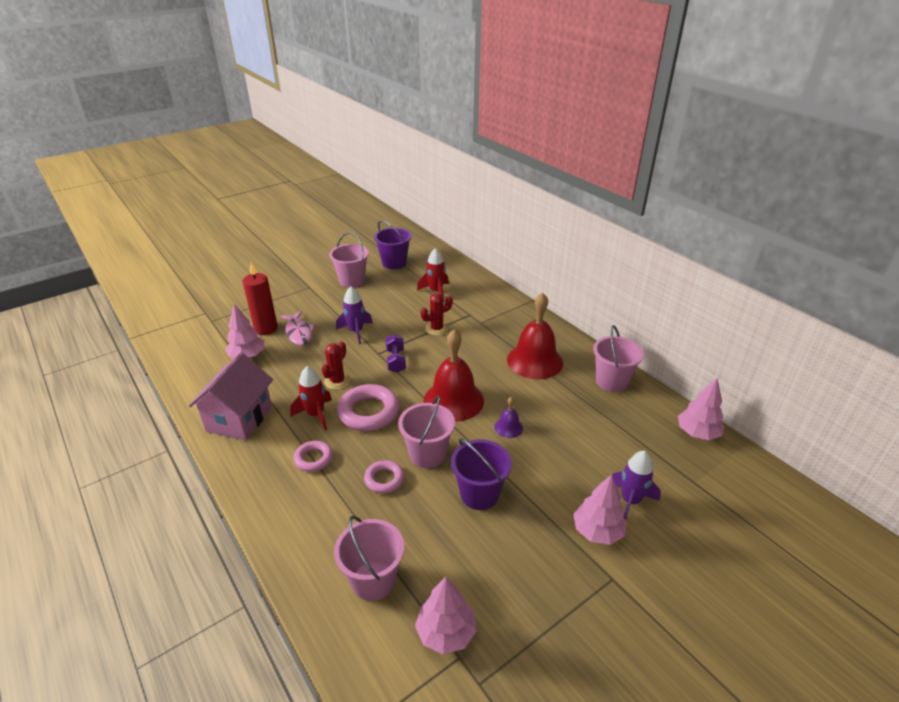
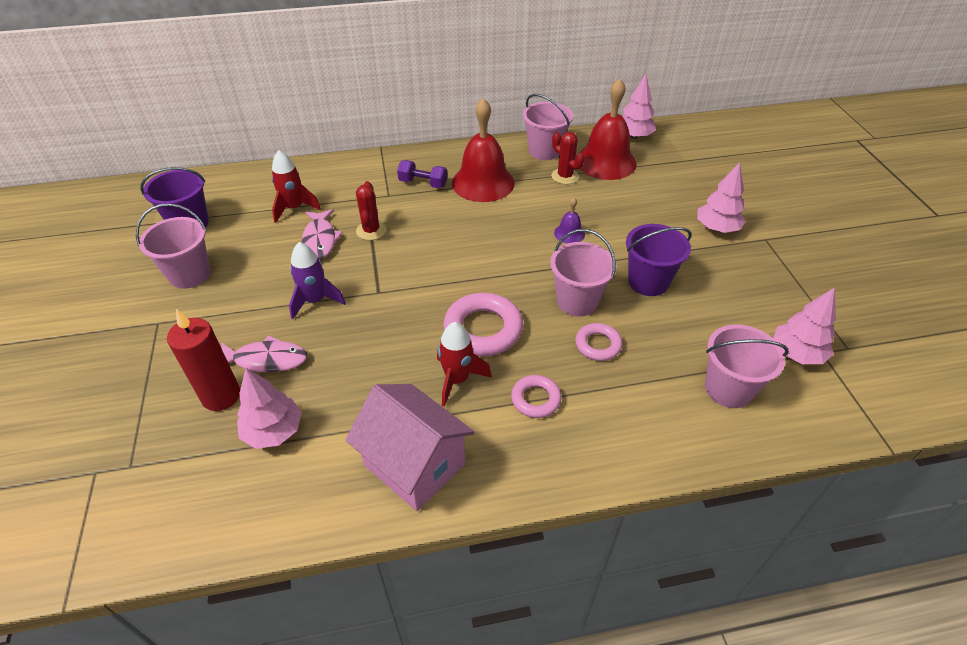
camera: 65 degrees left, 10 degrees up
red cactus [321,341,350,390] -> red cactus moved to [551,132,585,184]
purple dumbbell [386,334,406,373] -> purple dumbbell moved to [397,160,447,188]
red bell [424,329,484,422] -> red bell moved to [579,78,637,180]
purple rocket [612,451,661,520] -> none
none -> pink fish [302,209,343,260]

